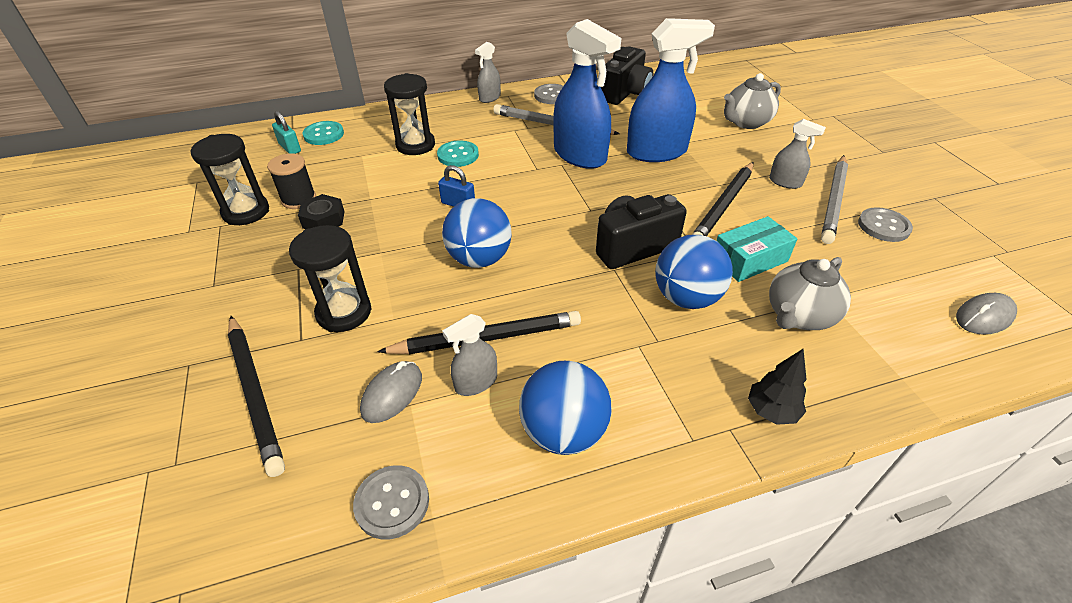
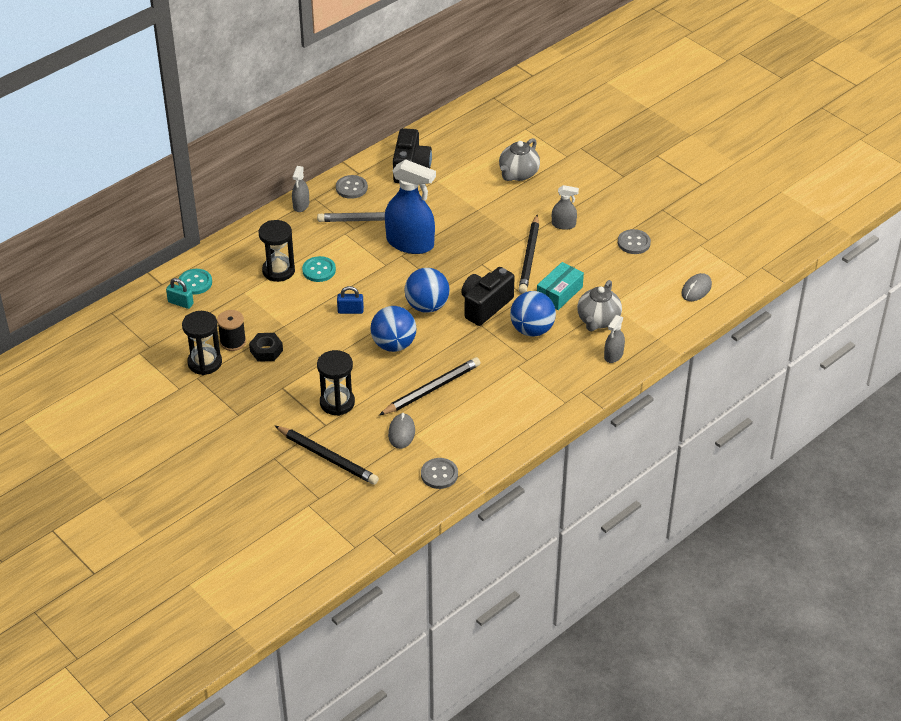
camera: 25 degrees left, 0 degrees up
grey spray bottle [442,314,497,396] -> grey spray bottle moved to [604,315,625,363]
blue ball [519,361,612,455] -> blue ball moved to [405,268,449,313]
blue spray bottle [627,18,715,162] -> none
black tree [748,349,807,425] -> none
grey pencil [821,155,848,244] -> none

